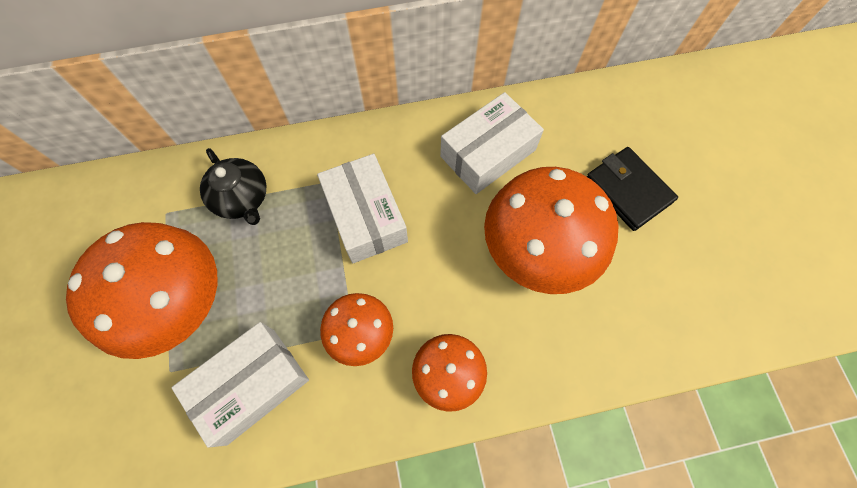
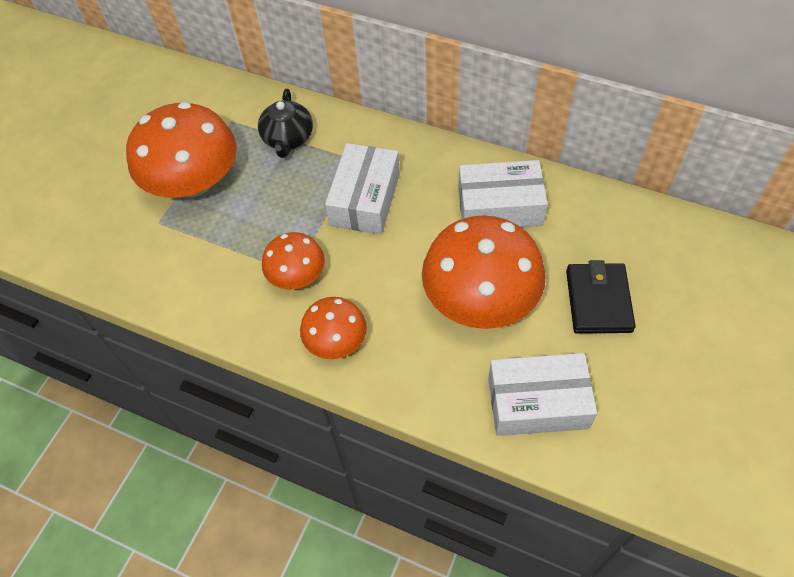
camera: 40 degrees right, 10 degrees down
white box [171,322,309,448] -> white box moved to [488,353,597,436]

